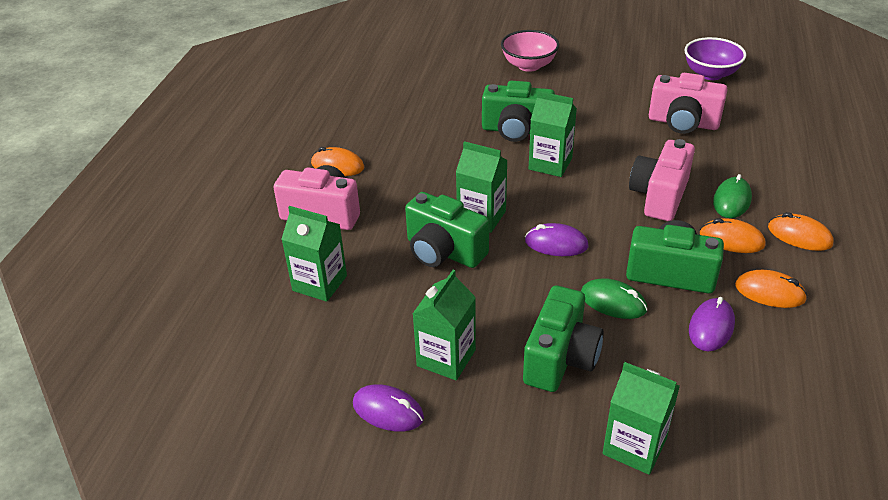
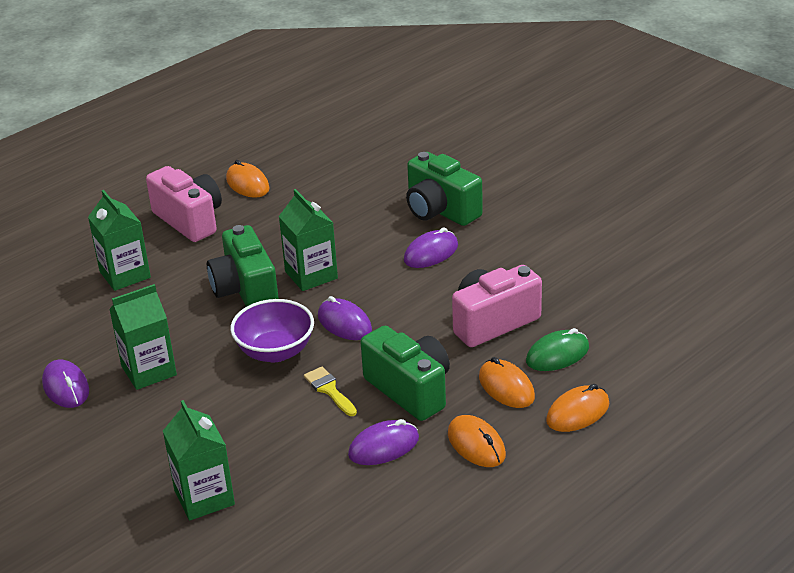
camera: 35 degrees right, 5 degrees down
pink bowl [501,30,559,72] -> none
green camera [523,285,604,392] -> none
green carton [529,91,577,177] -> purple mouse [404,227,458,268]
green mouse [581,278,647,319] -> yellow brush [304,367,357,416]
pink camera [649,73,728,134] -> none
purple bowl [684,37,746,80] -> purple bowl moved to [230,299,314,362]
orange mouse [768,212,834,251] -> orange mouse turned 75 degrees clockwise [546,384,609,432]

